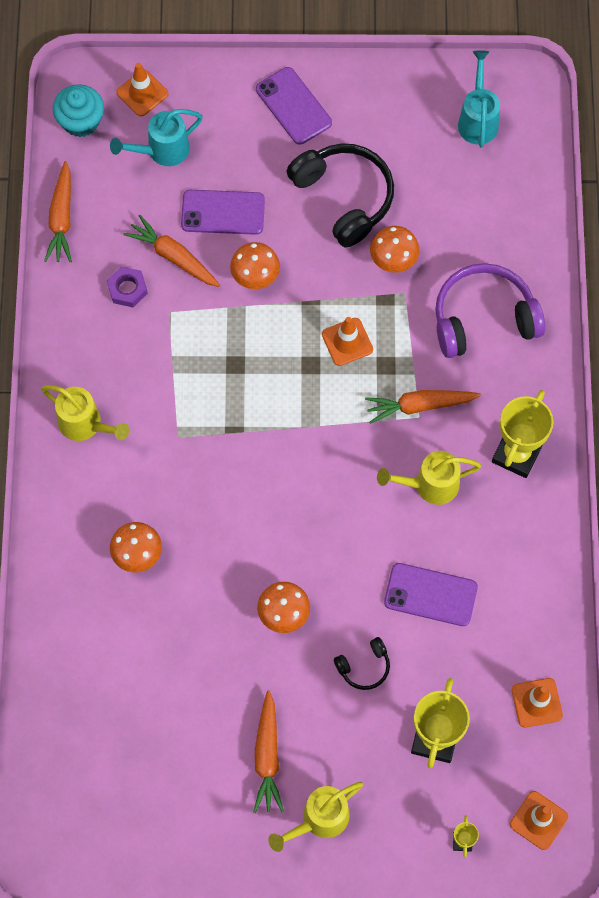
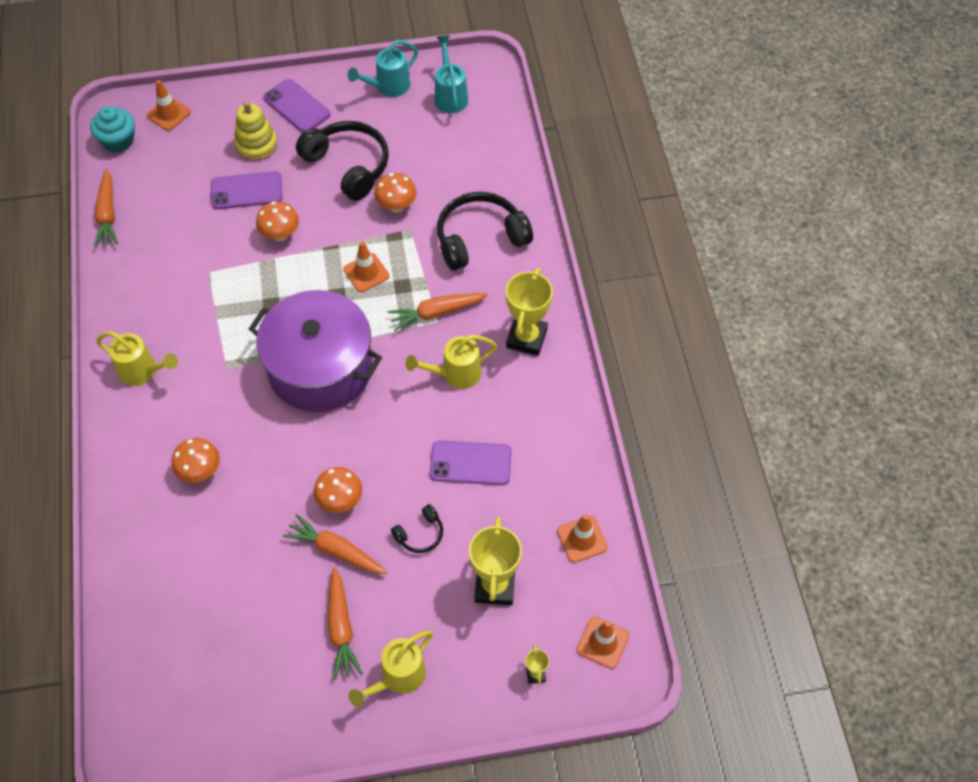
camera: 10 degrees left, 10 degrees down
purple nut [107,266,148,307] -> none
turquoise watering can [110,109,203,166] -> turquoise watering can moved to [348,40,418,97]
orange carrot [123,215,220,287] -> orange carrot moved to [283,514,387,574]
purple headphones [435,263,545,358] -> black headphones [437,192,533,271]
none -> yellow stacking toy [234,101,277,161]
none -> purple pot [249,290,382,412]

